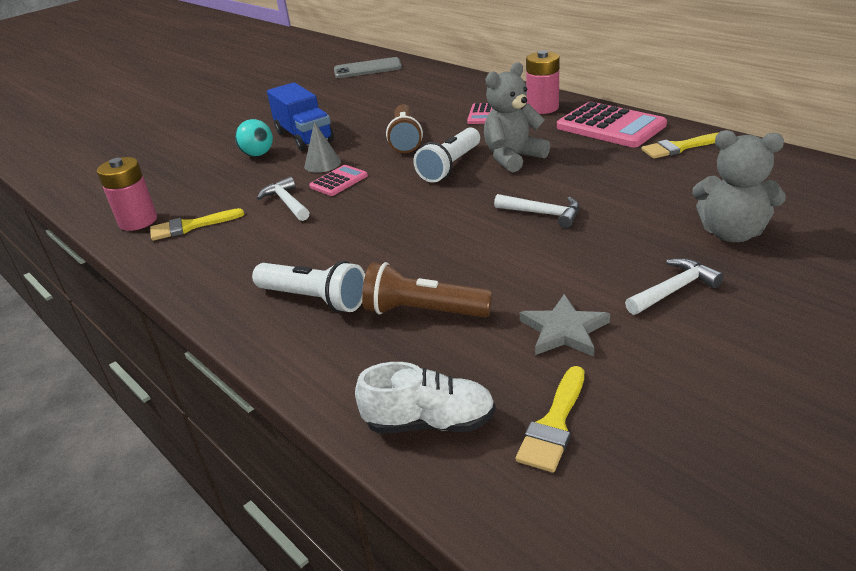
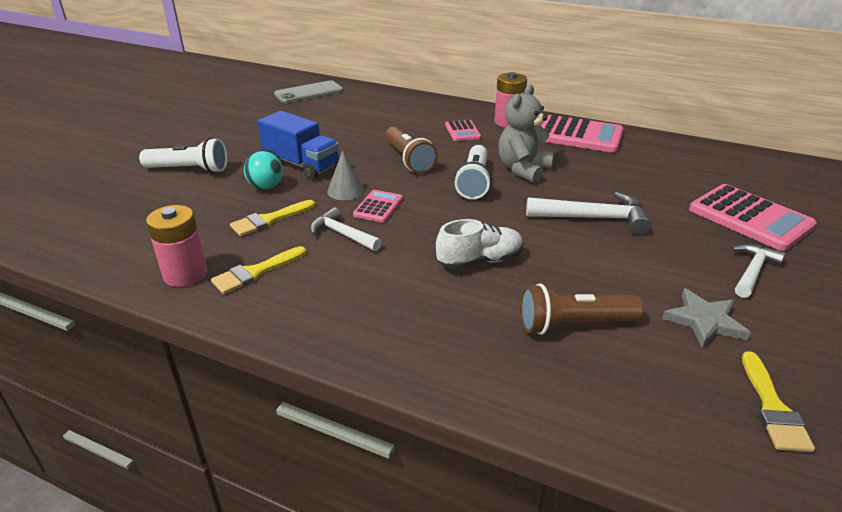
camera: 25 degrees left, 0 degrees up
white flashlight [252,261,365,312] -> white flashlight moved to [139,138,227,173]
white shoe [355,362,496,433] -> white shoe moved to [436,219,523,270]
white hammer [494,194,580,228] -> white hammer [526,192,651,235], size x1.52
yellow brush [642,132,719,159] -> yellow brush moved to [230,200,315,236]
grey teddy bear [692,130,786,242] -> pink calculator [689,184,817,251]

